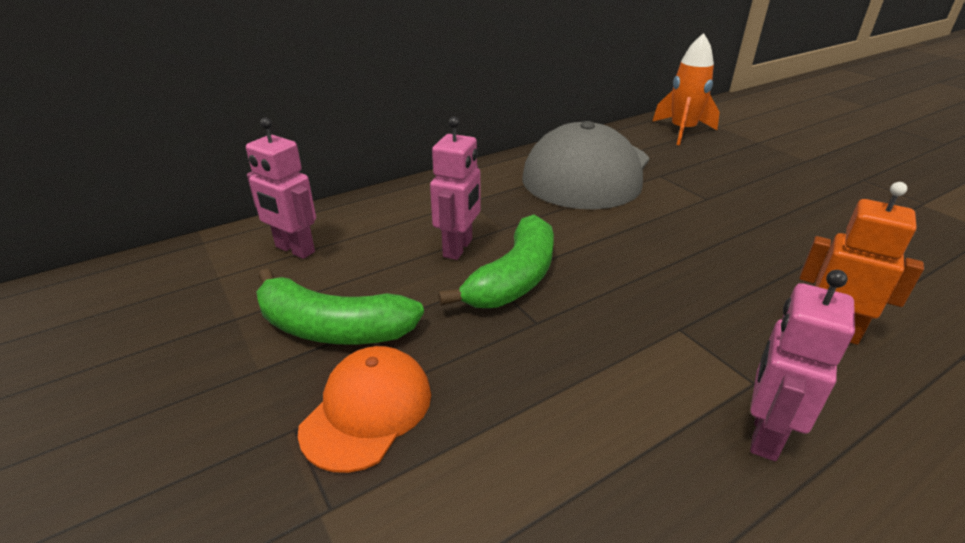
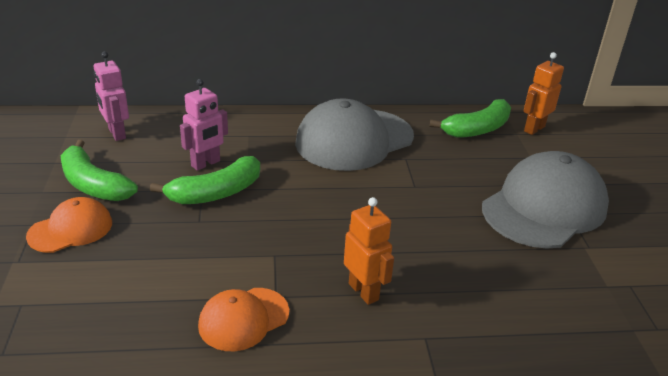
camera: 25 degrees right, 0 degrees up
orange rocket [652,33,720,145] -> green banana [430,99,511,138]
pink robot [750,270,855,461] -> orange cap [198,288,289,351]
none -> grey cap [482,151,609,249]
none -> orange robot [524,52,564,135]

